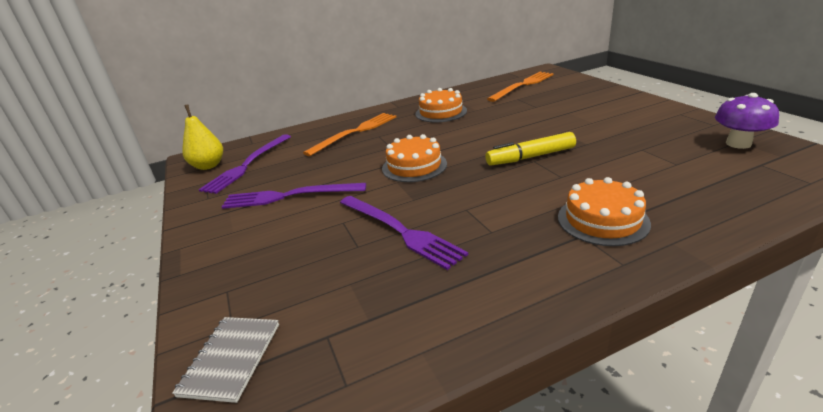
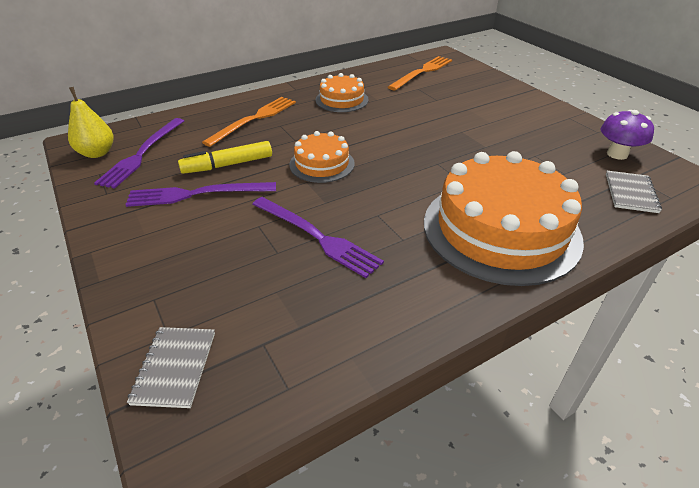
camera: 10 degrees left, 10 degrees up
yellow marker [485,132,576,166] -> yellow marker moved to [178,141,272,174]
orange cake [558,177,651,246] -> orange cake [424,151,584,286], size x1.99
none -> grey notebook [606,171,662,213]

